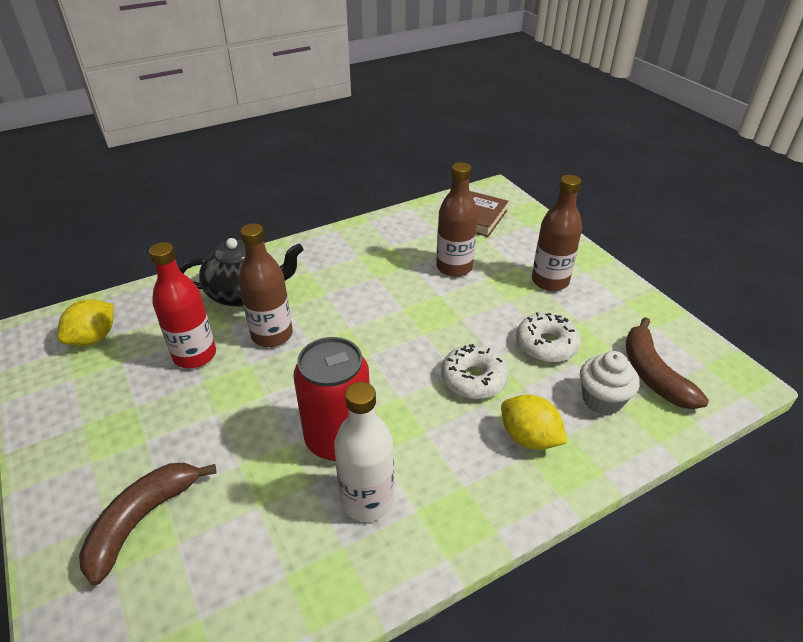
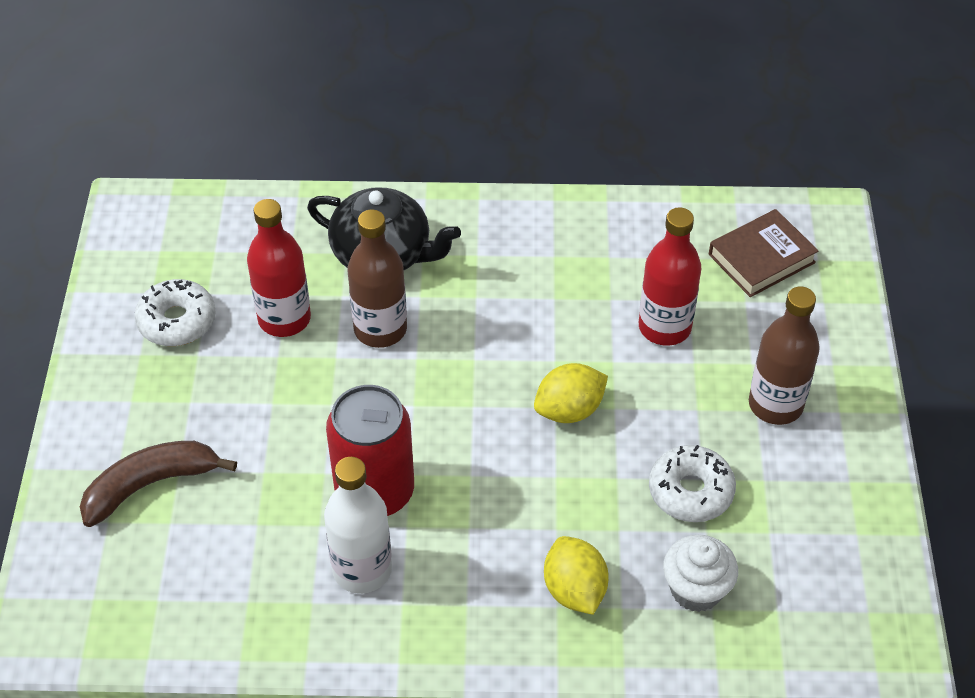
camera: 30 degrees right, 10 degrees up
yellow lemon [58,299,114,346] -> yellow lemon moved to [534,363,608,423]
brown bottle [436,162,478,277] -> red bottle [639,207,701,346]
white donut [441,344,509,399] -> white donut moved to [134,279,216,346]
brown banana [626,317,709,409] -> none

